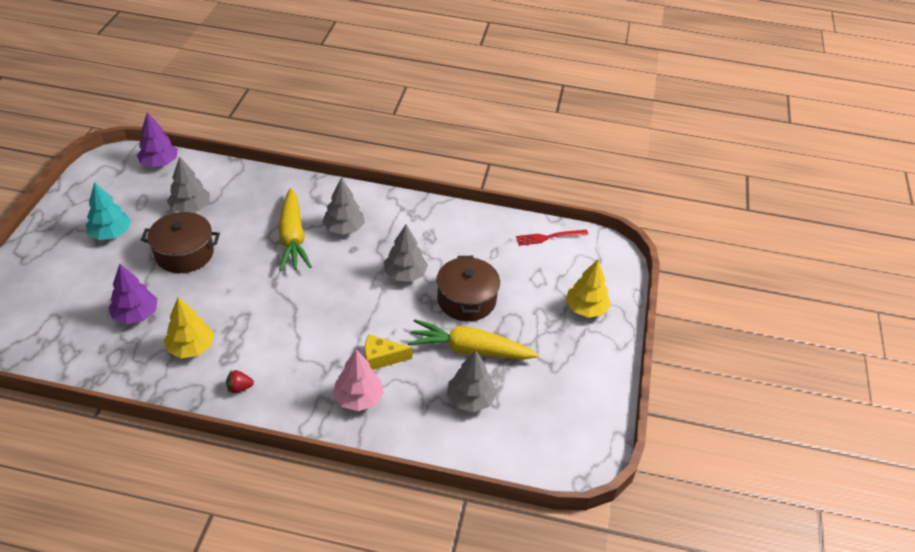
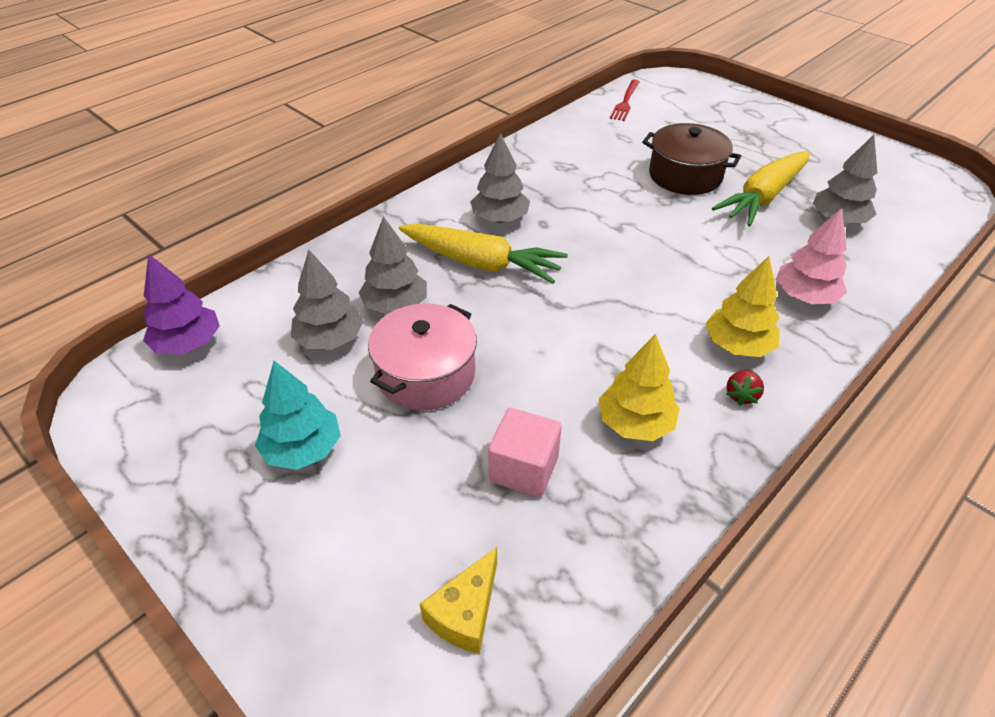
camera: 55 degrees left, 0 degrees up
purple tree [108,263,157,324] -> pink cube [488,408,562,497]
brown pot [141,212,220,273] -> pink pot [368,303,477,410]
yellow cheese [365,334,413,370] -> yellow cheese moved to [420,547,497,654]
grey tree [384,224,428,282] -> grey tree moved to [358,216,427,315]
yellow tree [566,260,611,318] -> yellow tree moved to [705,256,780,357]

